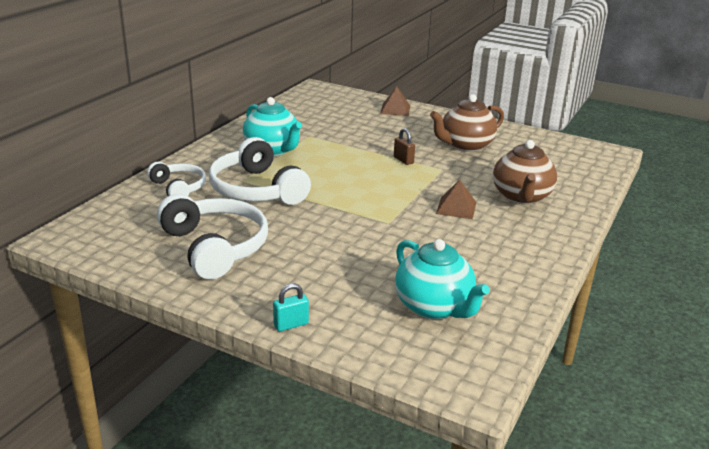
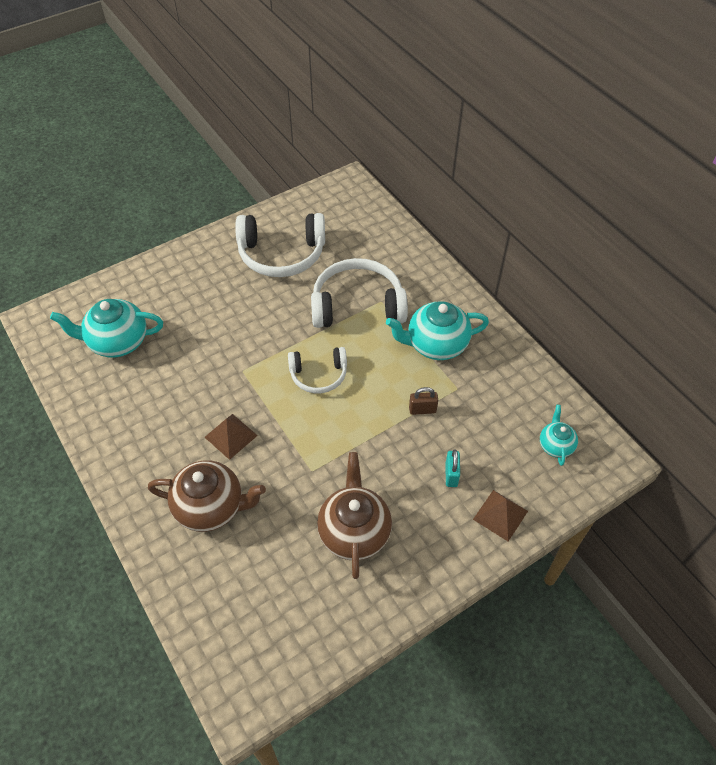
camera: 120 degrees right, 25 degrees up
white headphones [147,162,206,196] -> white headphones moved to [288,347,347,393]
turquoise padlock [273,284,309,331] -> turquoise padlock moved to [445,449,460,487]
brown padlock [394,128,415,165] -> brown padlock moved to [409,387,438,415]
brown teapot [493,140,557,205] -> brown teapot turned 150 degrees clockwise [148,460,266,532]
none -> turquoise teapot [540,405,578,466]

